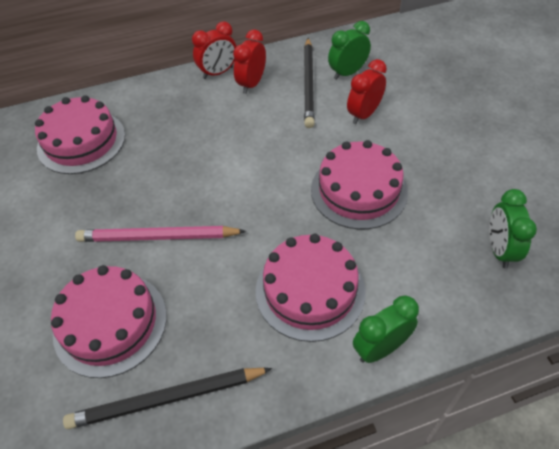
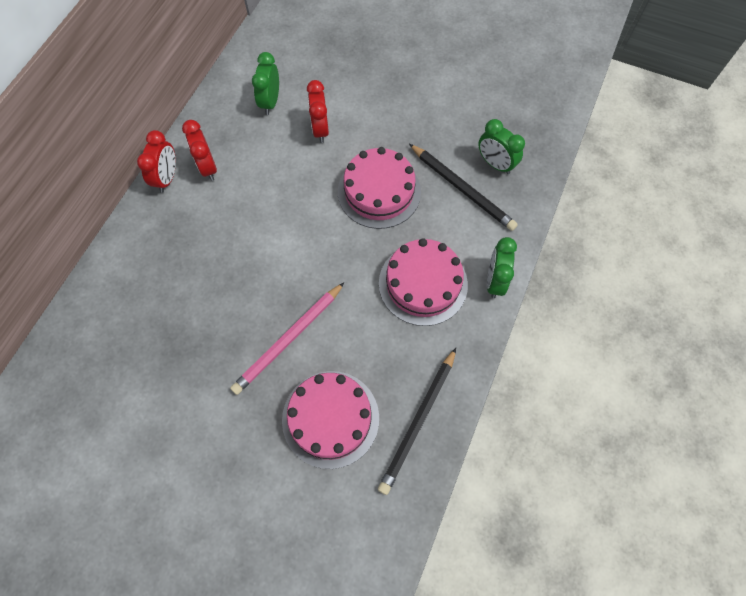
camera: 50 degrees left, 15 degrees up
pink cake [35,95,125,174] -> none
black pencil [304,38,315,128] -> black pencil moved to [409,144,518,231]

